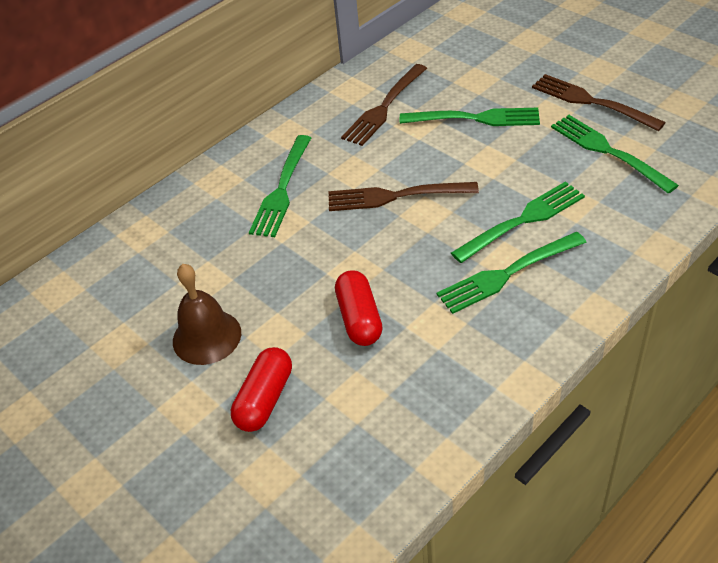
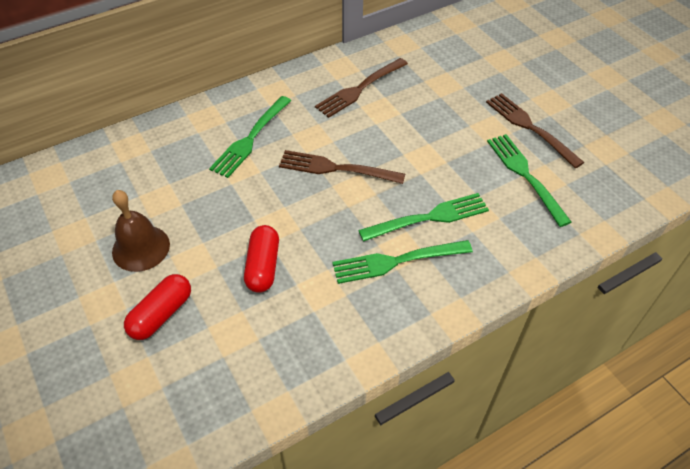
camera: 10 degrees right, 5 degrees up
green fork [400,108,540,126] -> none

